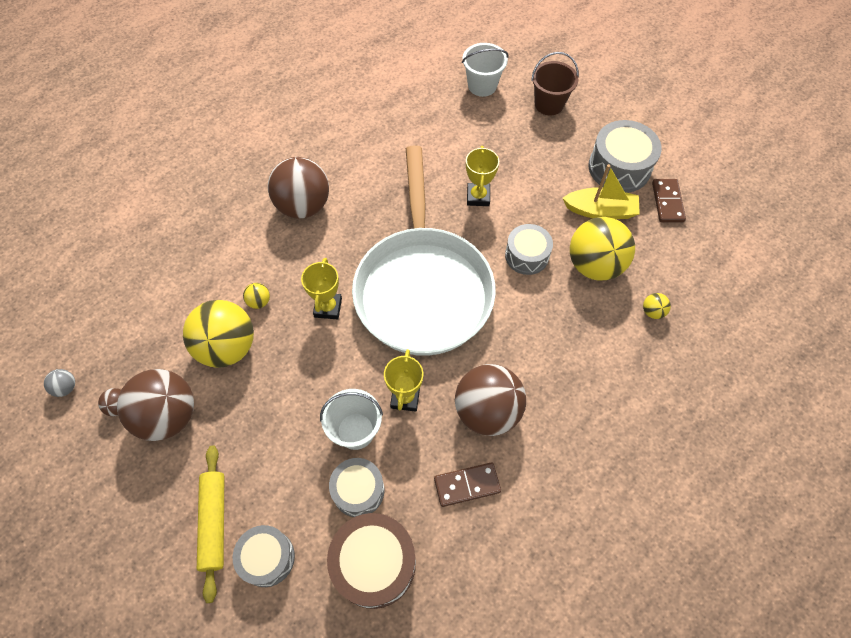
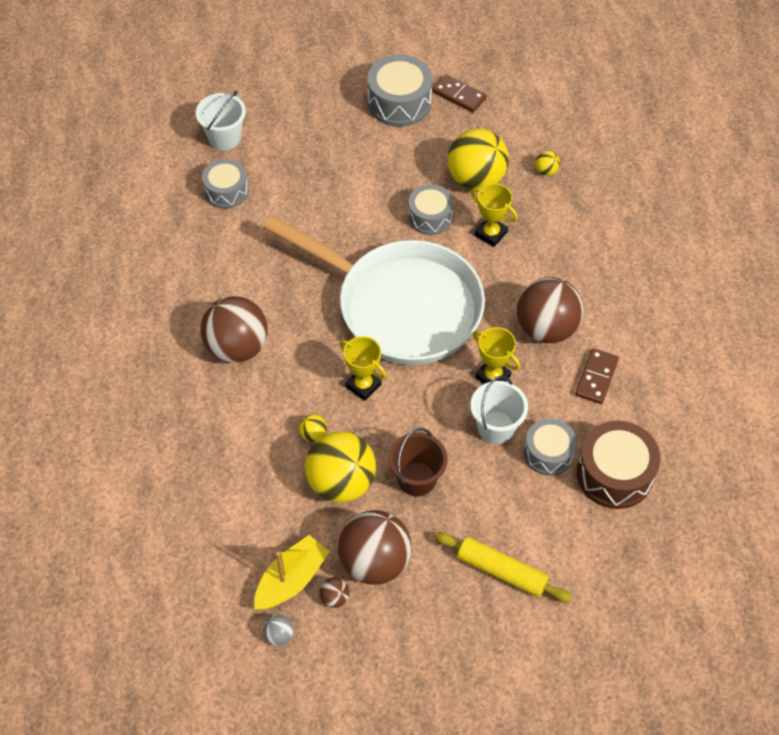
camera: 55 degrees left, 5 degrees down
grey drum [233,525,295,587] -> grey drum moved to [202,159,249,209]
yellow trophy [466,146,499,206] -> yellow trophy moved to [471,183,518,247]
brown bucket [531,52,579,115] -> brown bucket moved to [388,428,447,496]
yellow boat [563,164,640,219] -> yellow boat moved to [254,535,330,610]

